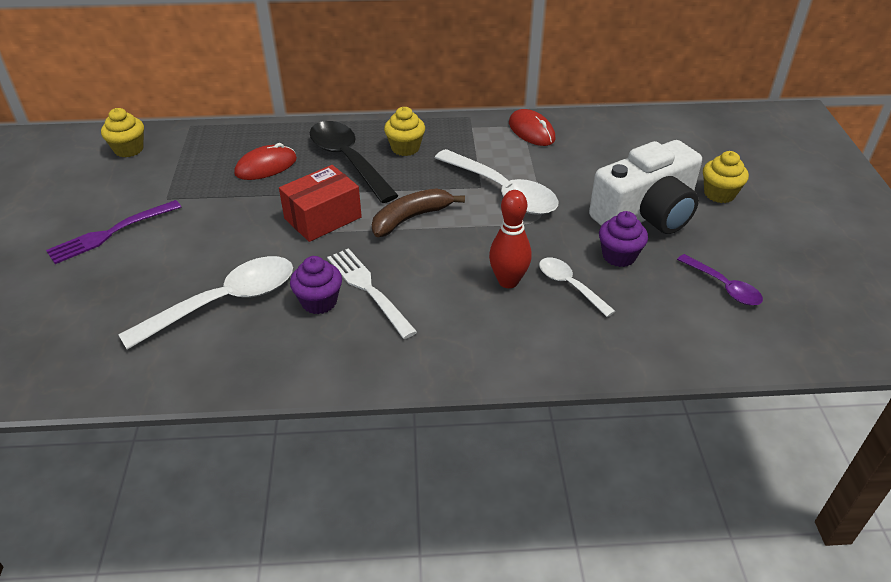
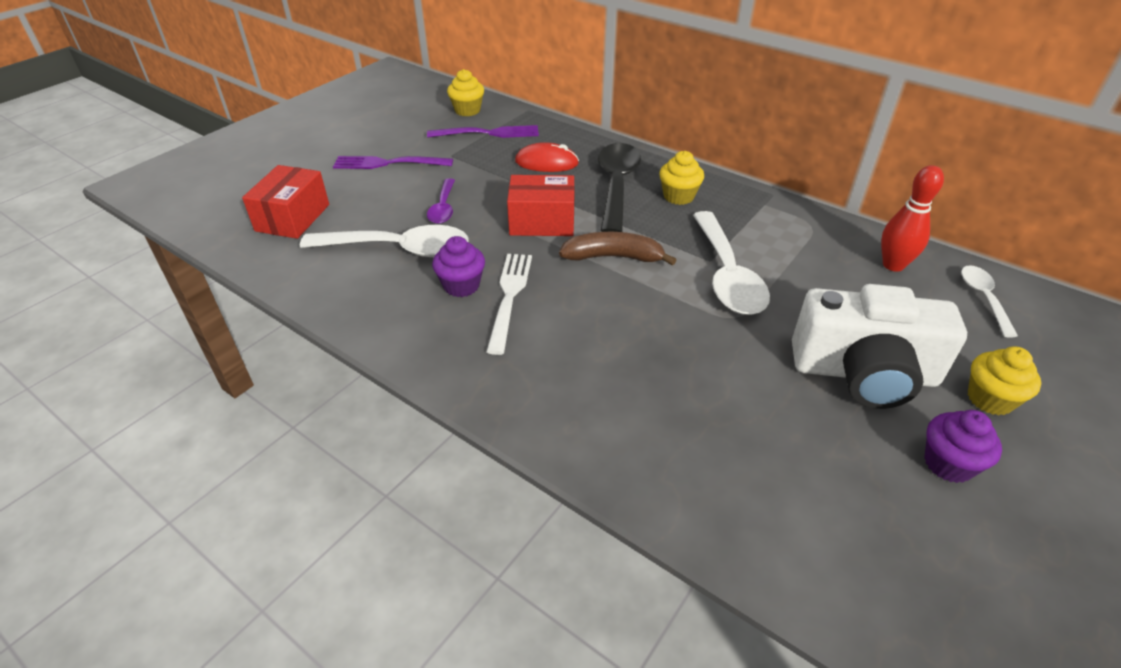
camera: 40 degrees right, 0 degrees up
red bowling pin [489,190,532,288] -> red bowling pin moved to [881,165,944,272]
red mouse [509,109,556,146] -> none
white spoon [539,257,615,317] -> white spoon moved to [961,265,1018,338]
purple cupcake [599,211,648,267] -> purple cupcake moved to [924,410,1002,483]
purple spoon [677,254,763,305] -> purple spoon moved to [427,178,455,224]
none -> red box [242,165,329,239]
none -> purple fork [427,125,539,138]

